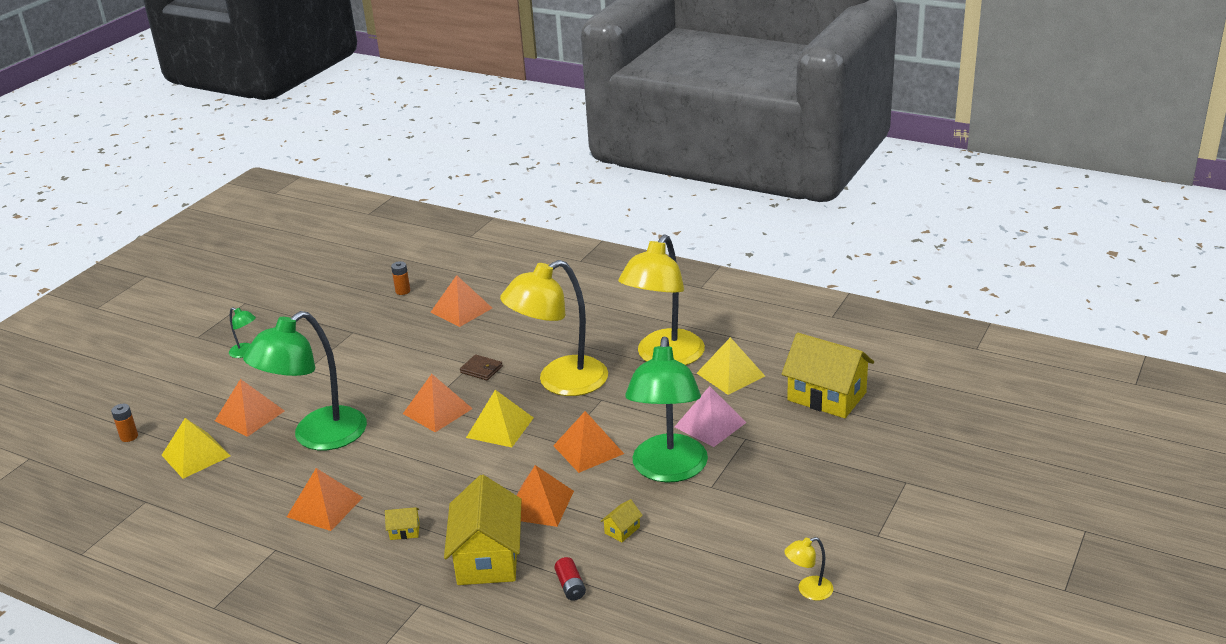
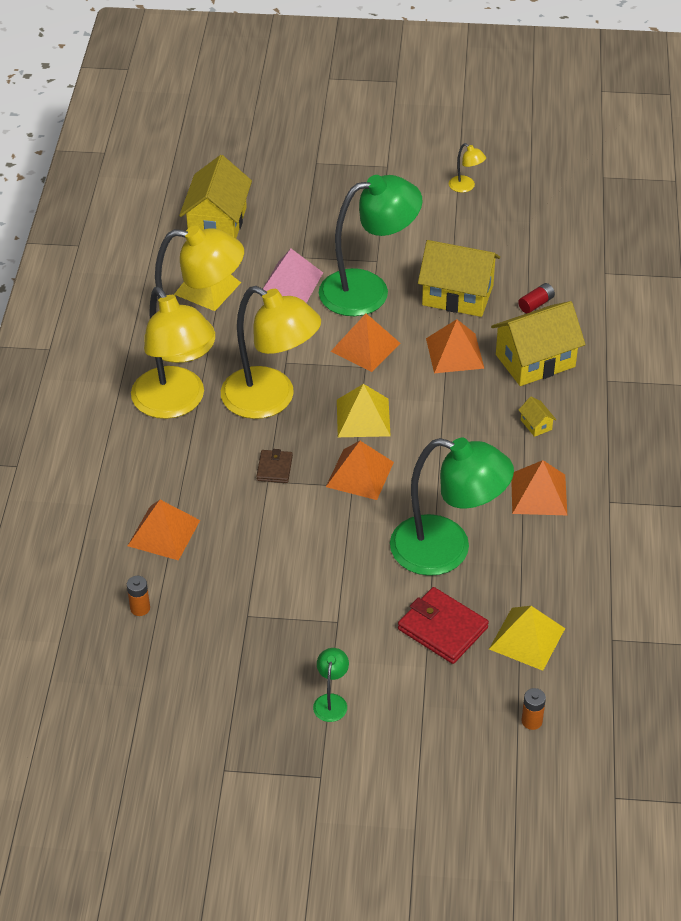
camera: 115 degrees left, 15 degrees up
orange pyramid [215,379,285,437] -> red wallet [398,587,489,664]
yellow house [600,499,643,542] -> yellow house [418,240,500,317], size x2.49
none -> yellow lamp [131,287,214,419]

